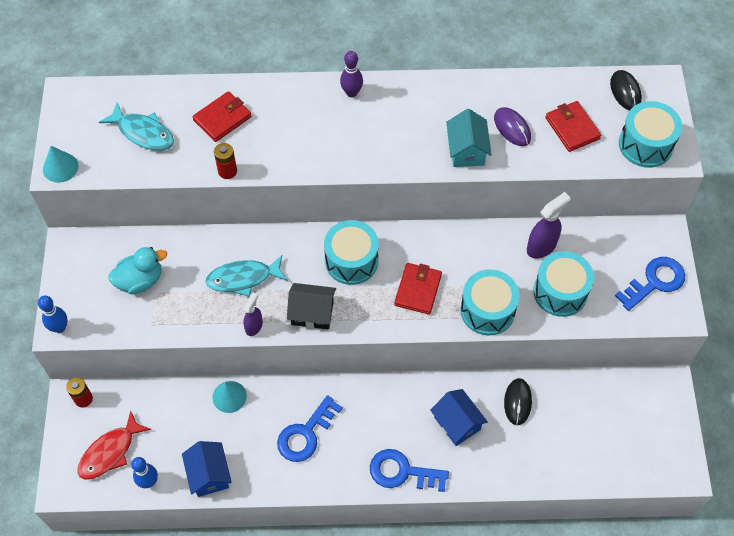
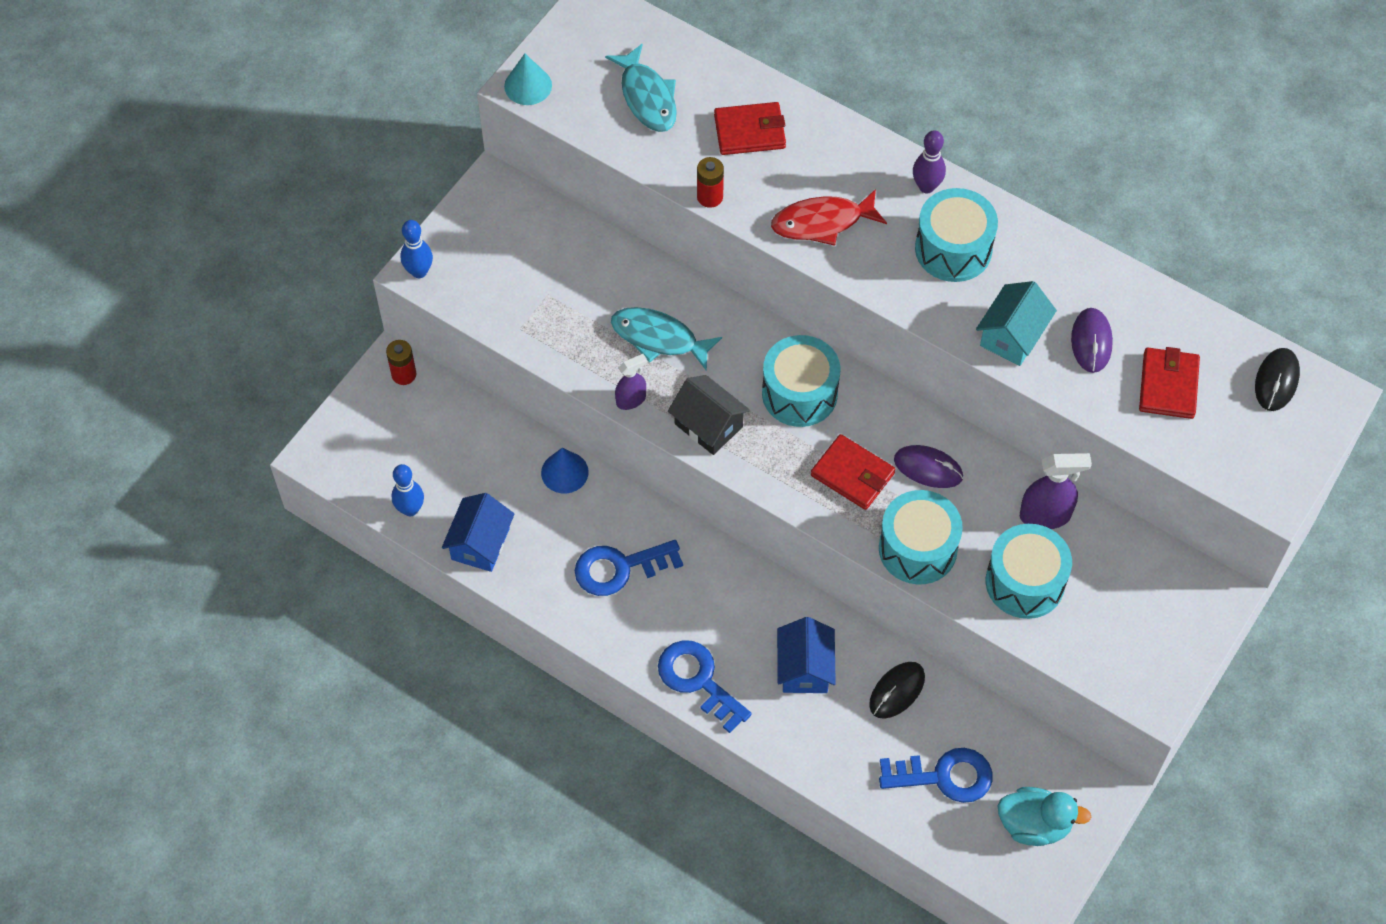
camera: 35 degrees right, 0 degrees up
red fish [78,411,151,480] -> red fish moved to [771,189,887,246]
turquoise duck [109,247,167,295] -> turquoise duck moved to [998,787,1091,846]
turquoise cone [213,381,247,413] -> blue cone [541,448,589,494]
red wallet [394,263,442,315] -> red wallet turned 75 degrees clockwise [811,434,895,510]
blue key [615,257,685,311] -> blue key moved to [879,748,993,803]
turquoise drum [619,101,682,168] -> turquoise drum moved to [915,188,998,282]
none -> purple mouse [894,445,963,488]

